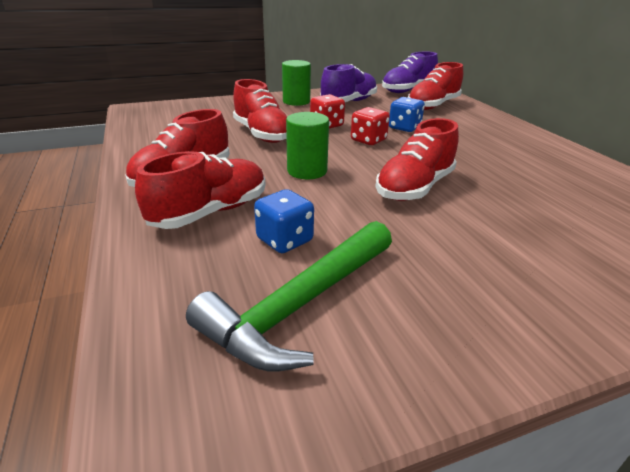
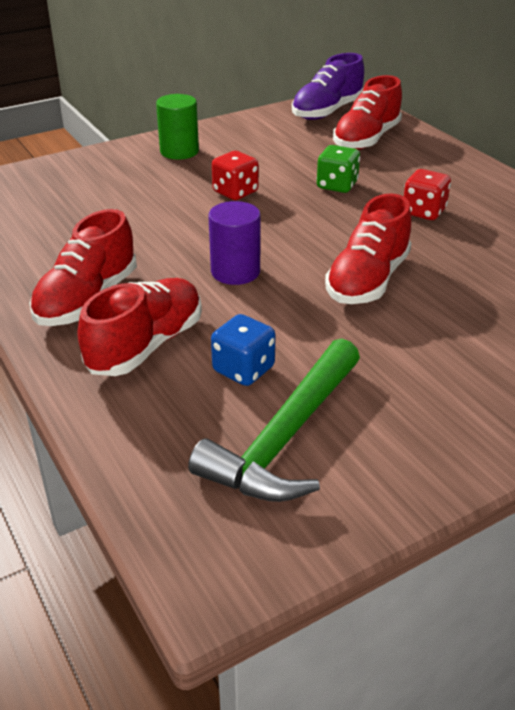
camera: 10 degrees left, 5 degrees up
red shoe [233,79,287,143] -> none
green cylinder [286,112,329,179] -> purple cylinder [208,201,260,285]
purple shoe [320,64,377,102] -> none
red dice [351,107,390,145] -> red dice moved to [404,169,451,220]
blue dice [389,97,425,132] -> green dice [317,145,360,193]

